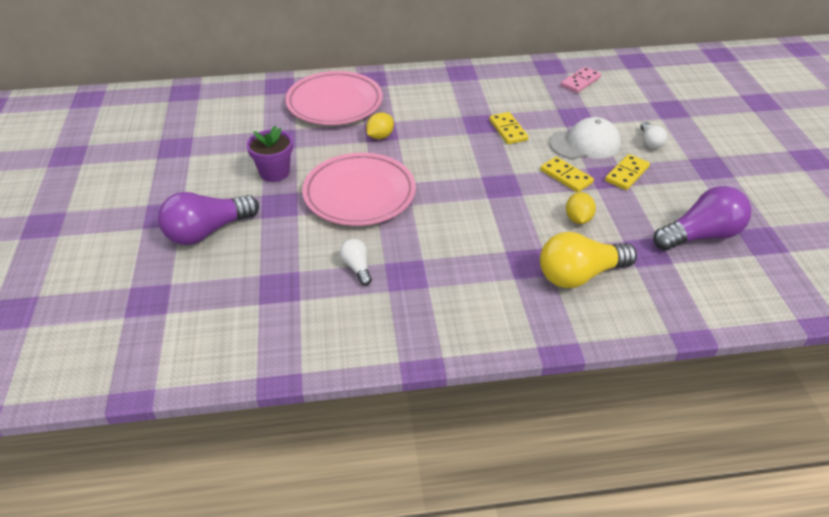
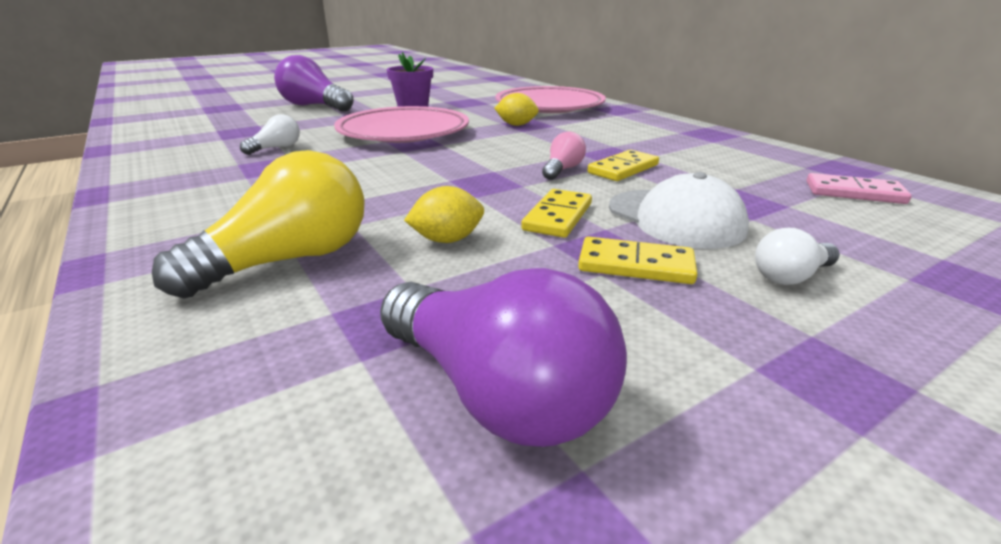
camera: 65 degrees right, 15 degrees down
yellow light bulb [540,232,637,288] -> yellow light bulb turned 90 degrees clockwise [152,150,365,298]
none -> pink light bulb [542,131,586,180]

